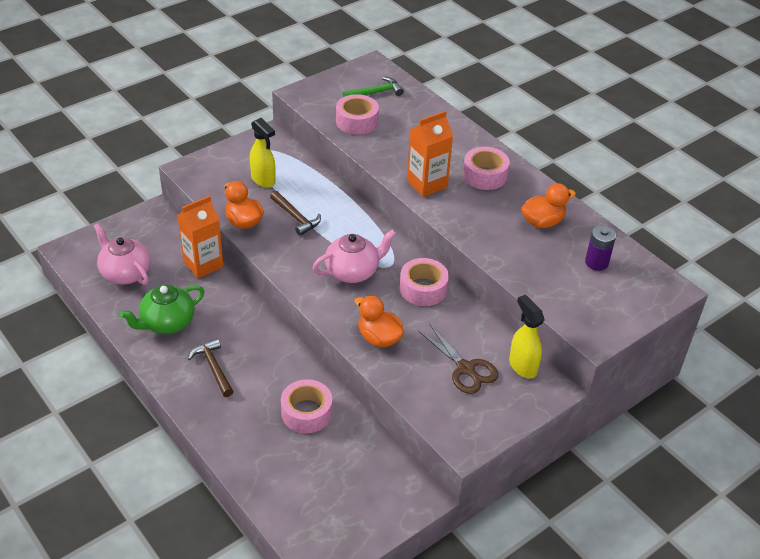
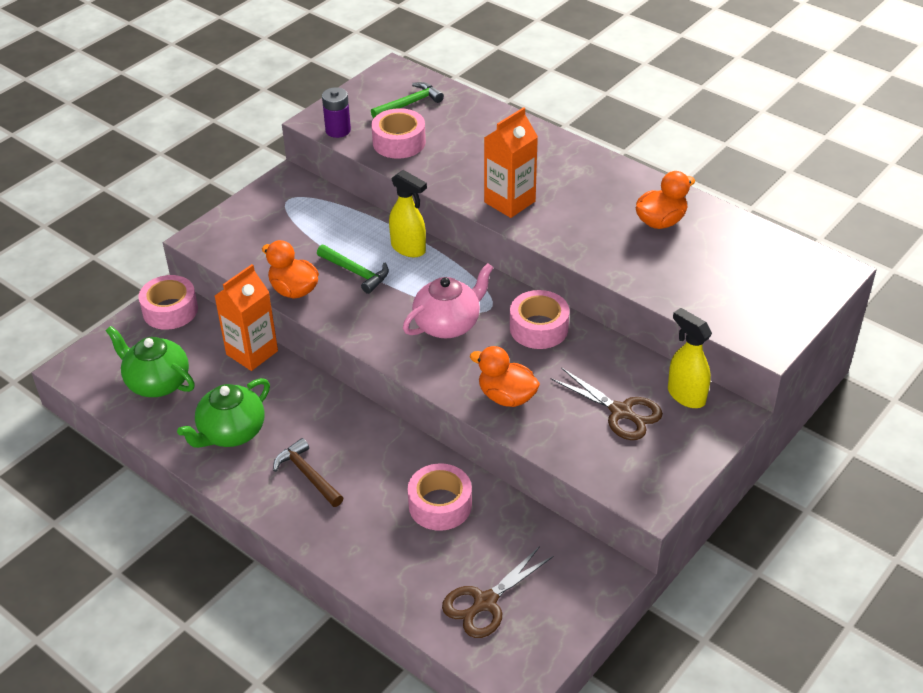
camera: 10 degrees left, 0 degrees up
pink teapot [94,223,151,285] -> green teapot [106,326,195,397]
yellow spray bottle [250,118,276,188] -> yellow spray bottle moved to [389,170,427,257]
brown hammer [270,191,321,236] -> green hammer [317,245,389,294]
pink tape [463,147,510,190] -> pink tape moved to [139,275,198,330]
purple battery [585,226,616,271] -> purple battery moved to [322,87,351,138]
none -> brown scissors [442,546,554,638]

